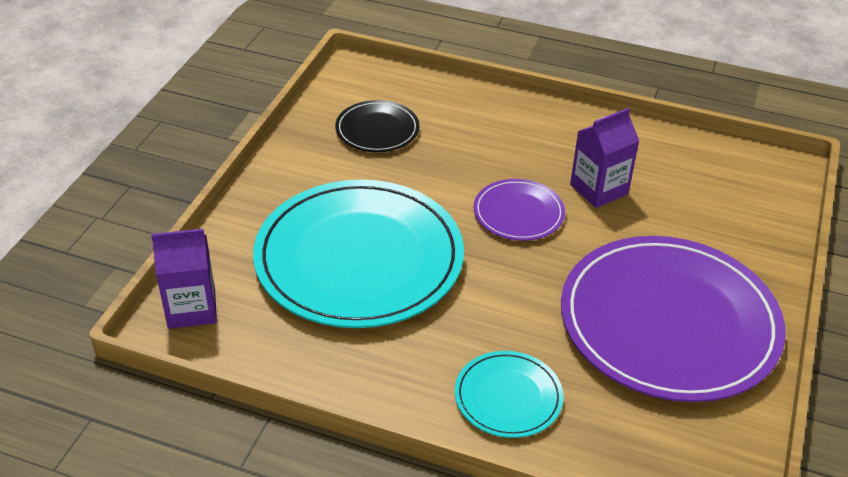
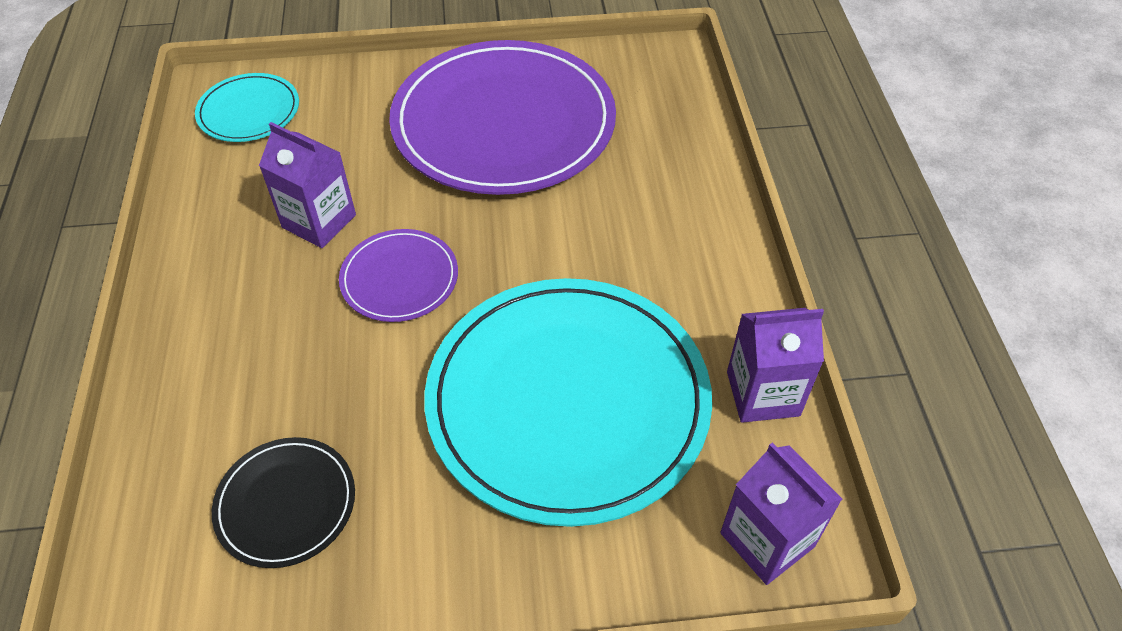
camera: 115 degrees left, 10 degrees up
turquoise plate [455,351,564,438] -> turquoise plate moved to [195,73,299,142]
none -> purple carton [727,308,824,423]

